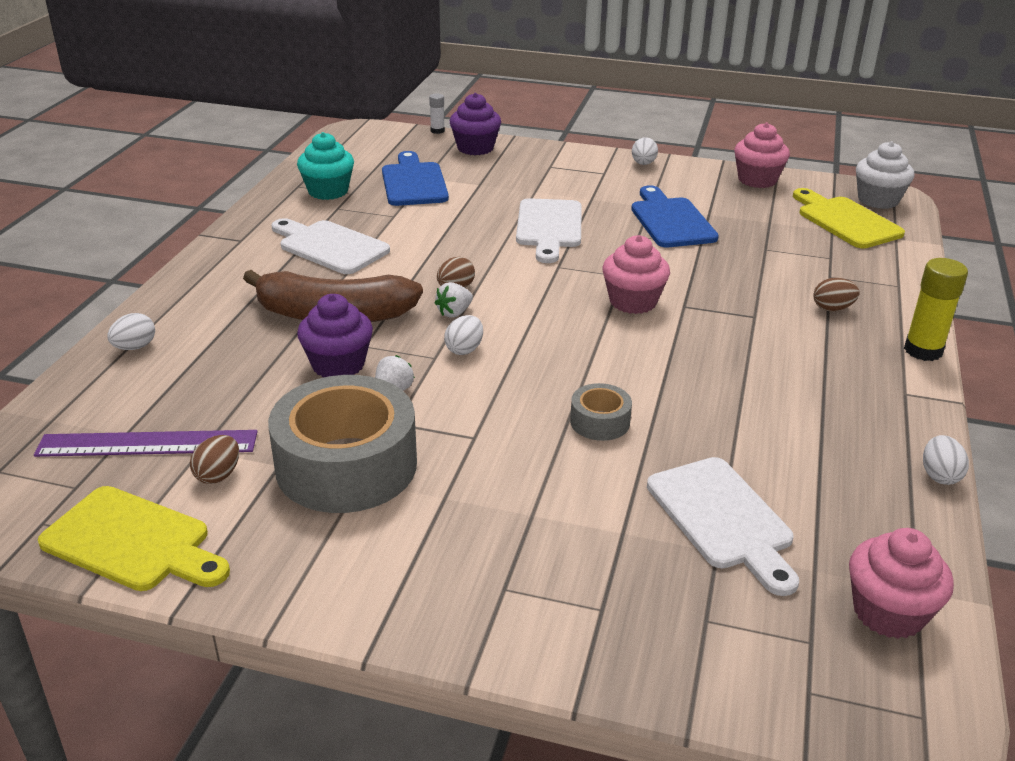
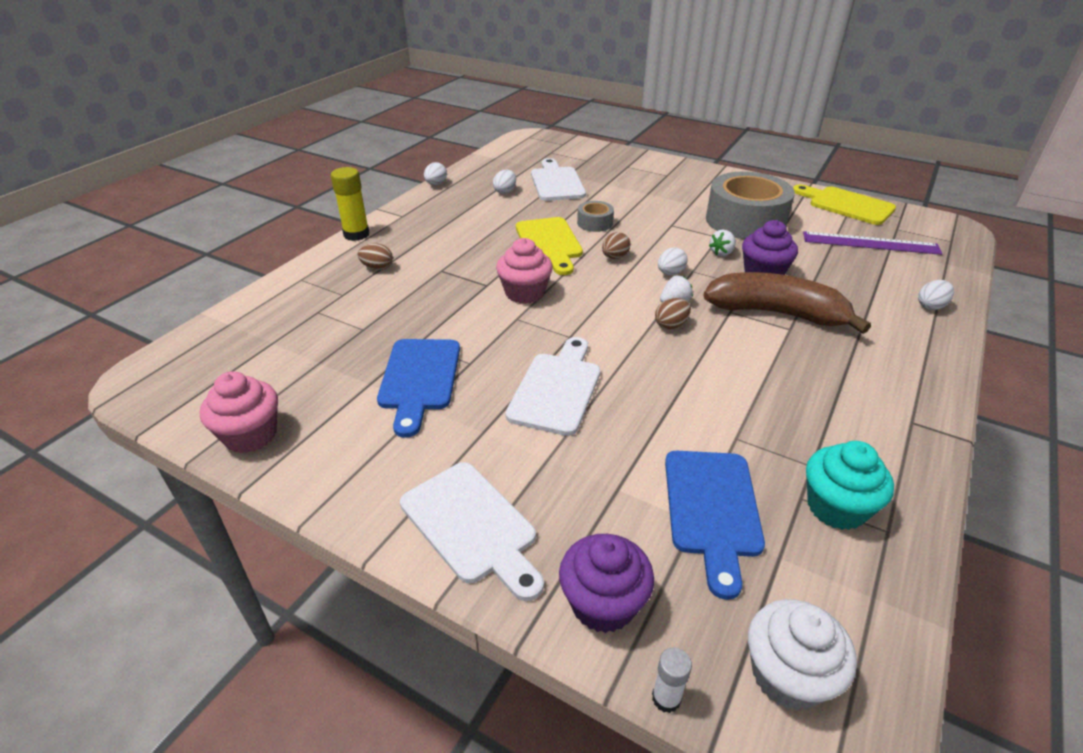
camera: 165 degrees left, 5 degrees up
brown egg [190,435,239,484] -> brown egg moved to [602,232,631,259]
white cutting board [271,218,390,274] -> white cutting board moved to [400,462,544,601]
white egg [632,137,658,165] -> white egg moved to [493,170,516,194]
yellow cutting board [793,188,905,248] -> yellow cutting board moved to [516,217,583,275]
pink cupcake [849,528,954,639] -> none
white cupcake [856,141,914,209] -> white cupcake moved to [748,599,857,711]

